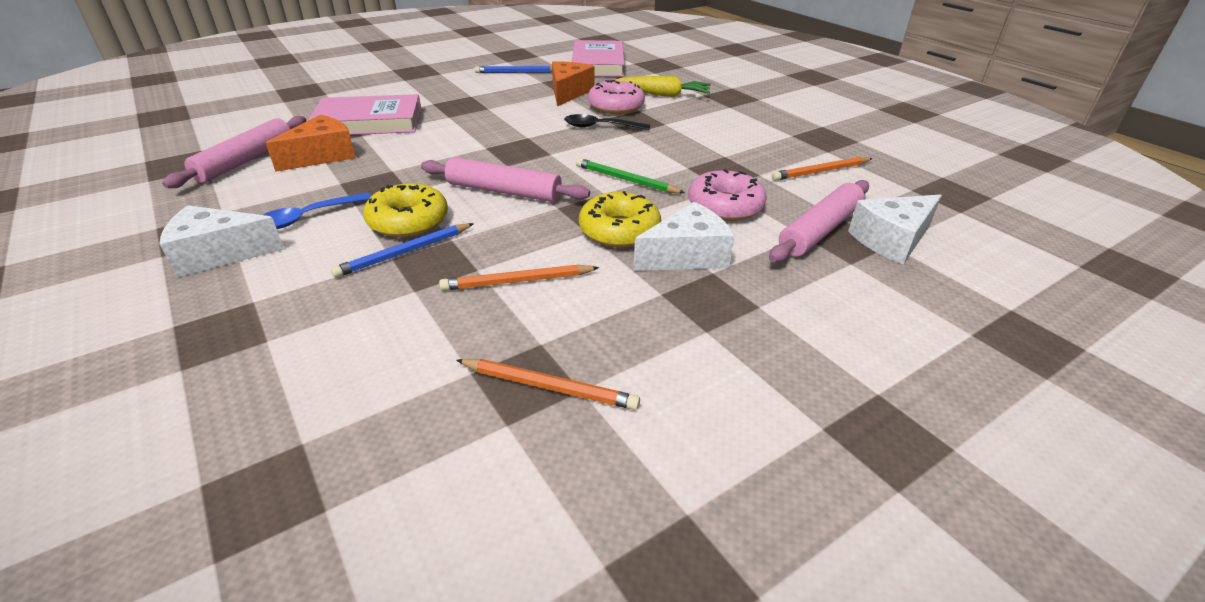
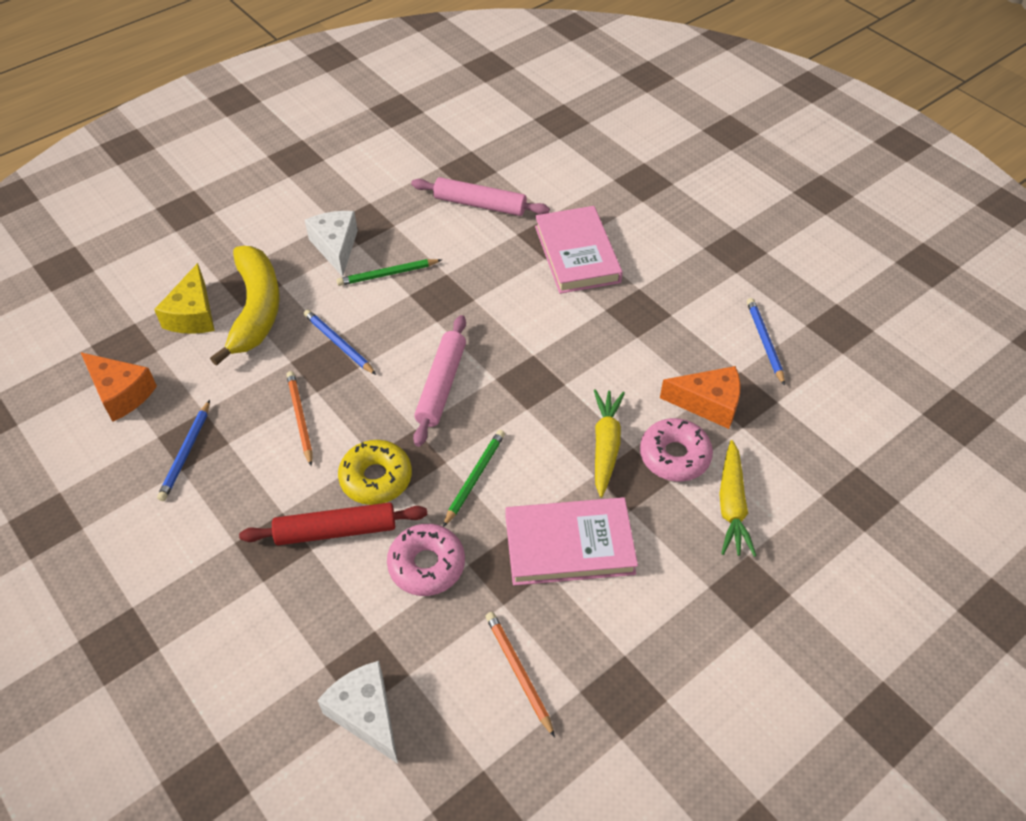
camera: 85 degrees right, 15 degrees up
blue spoon [263,192,371,229] -> green pencil [336,259,441,286]
orange cheese [266,115,356,172] -> orange cheese moved to [80,352,157,422]
yellow donut [363,183,448,237] -> none
orange pencil [456,359,640,410] -> blue pencil [157,400,210,501]
black spoon [564,114,650,130] -> yellow carrot [594,389,625,498]
pink book [572,40,624,77] -> pink book moved to [505,497,638,586]
white cheese [633,202,735,271] -> red rolling pin [239,502,427,545]
pink rolling pin [769,180,869,263] -> none
none -> yellow cheese [154,263,215,334]
none -> yellow banana [210,246,280,366]

